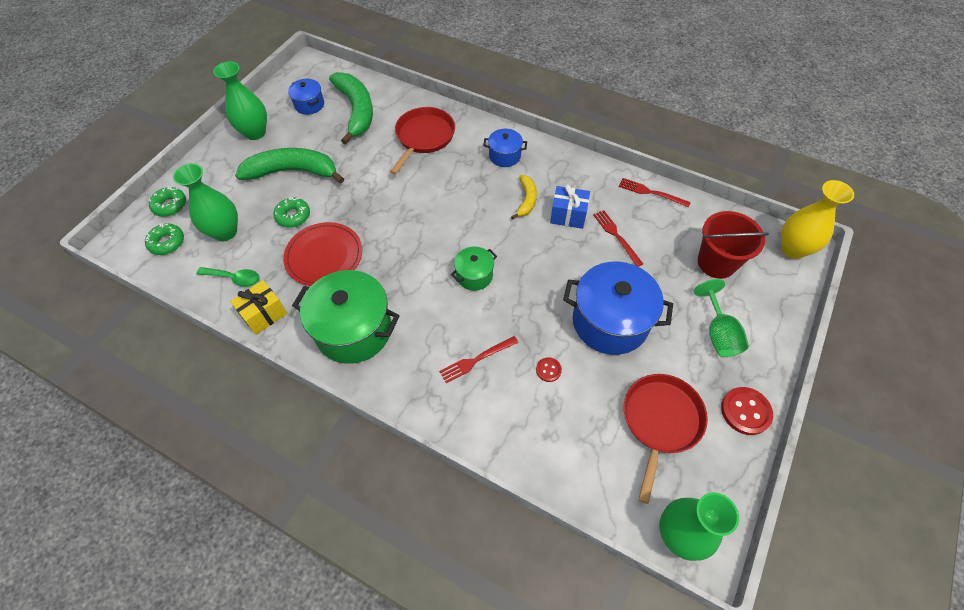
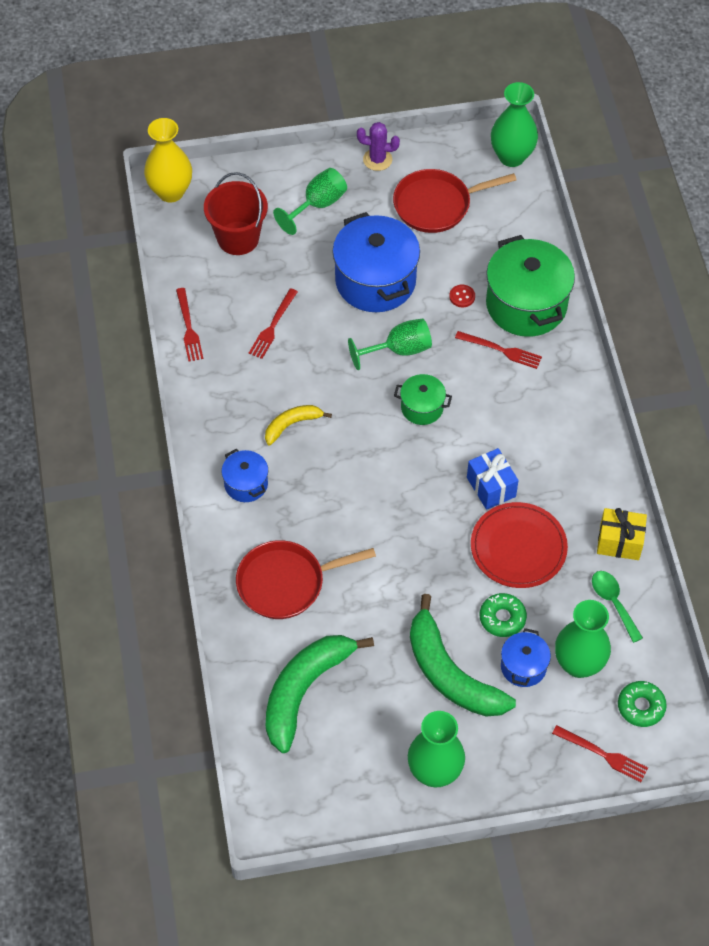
camera: 130 degrees left, 0 degrees up
green donut [149,187,186,217] -> red fork [552,725,648,782]
blue pot [288,79,324,115] -> blue pot moved to [501,628,551,687]
green pot [292,270,400,364] -> green pot moved to [486,235,575,337]
blue gift [550,184,590,229] -> blue gift moved to [467,448,519,510]
red button [721,387,773,435] -> purple cactus [357,122,400,171]
none -> green goblet [348,319,432,370]

